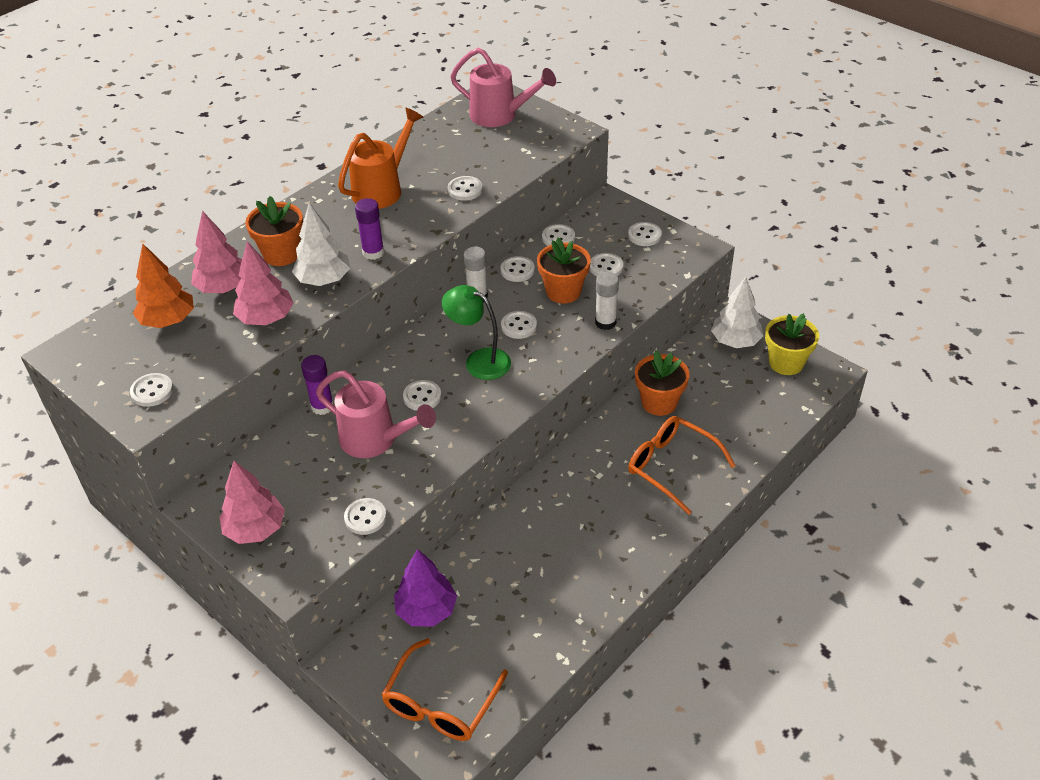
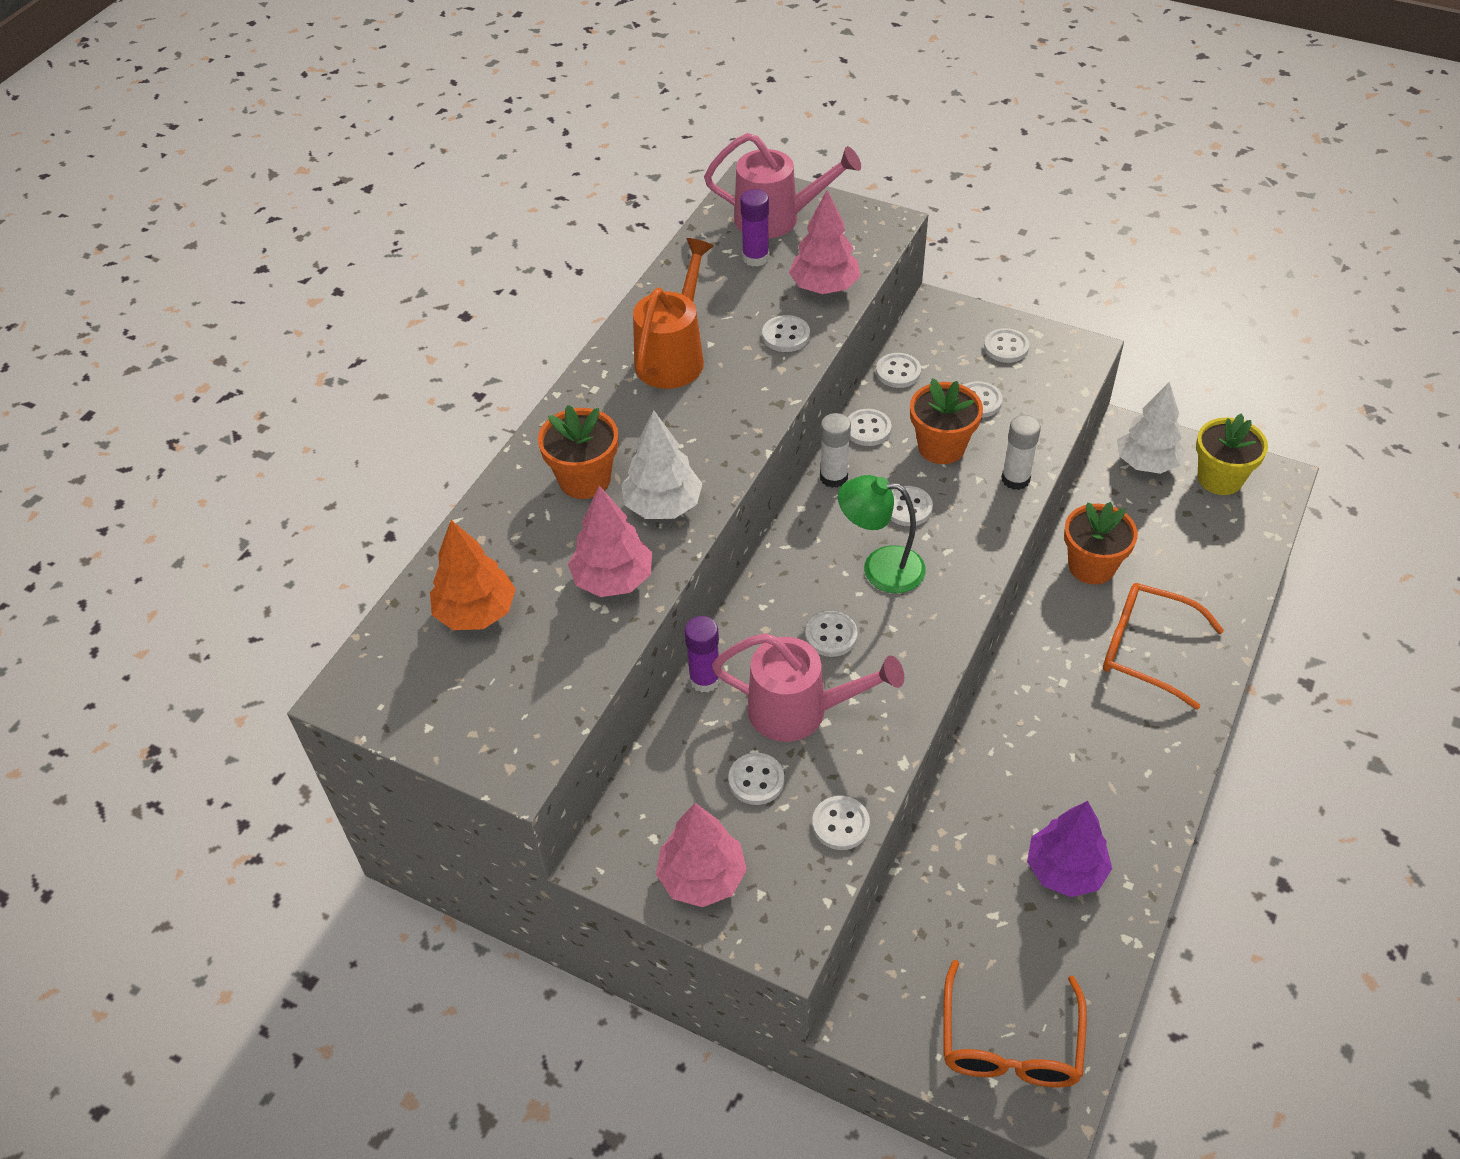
camera: 15 degrees left, 5 degrees up
white button [130,373,173,407] -> white button moved to [728,753,784,805]
pink tree [191,211,242,293] -> pink tree moved to [789,190,860,294]
purple glue stick [355,198,384,260] -> purple glue stick moved to [740,189,769,267]
purple tree [394,549,457,626] -> purple tree moved to [1027,801,1112,897]

